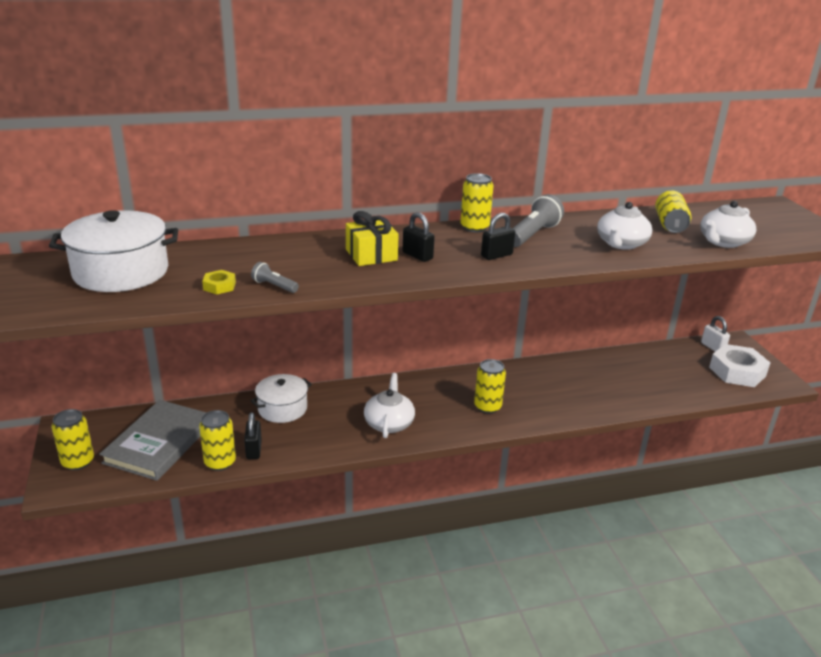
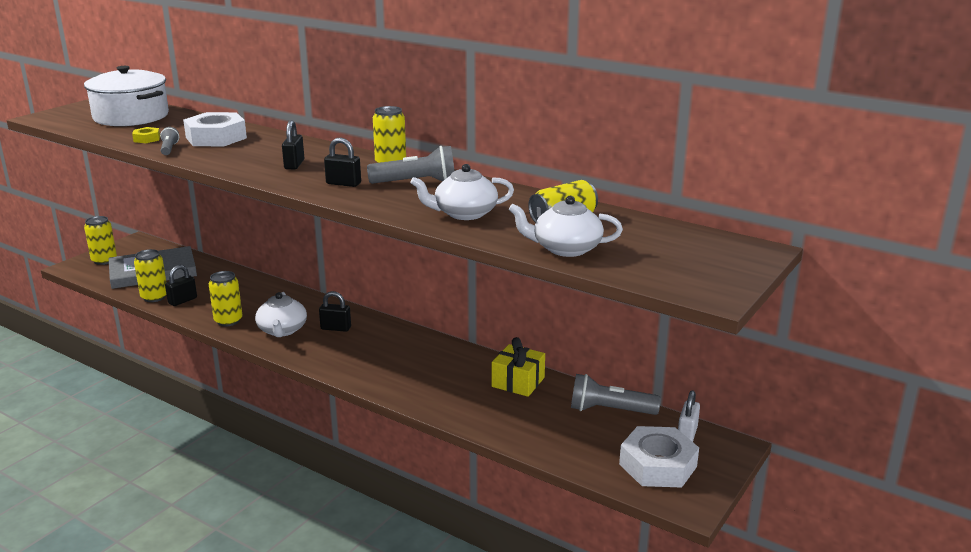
camera: 50 degrees right, 5 degrees down
white pot [251,374,312,423] -> none
yellow gift [346,211,399,266] -> yellow gift moved to [491,337,545,397]
white teapot [364,373,415,438] -> white teapot turned 120 degrees clockwise [255,292,307,337]
yellow can [474,359,506,414] -> yellow can moved to [209,271,243,326]
none -> white nut [183,112,247,146]
none -> black padlock [319,291,351,332]
none -> grey flashlight [571,374,661,415]

